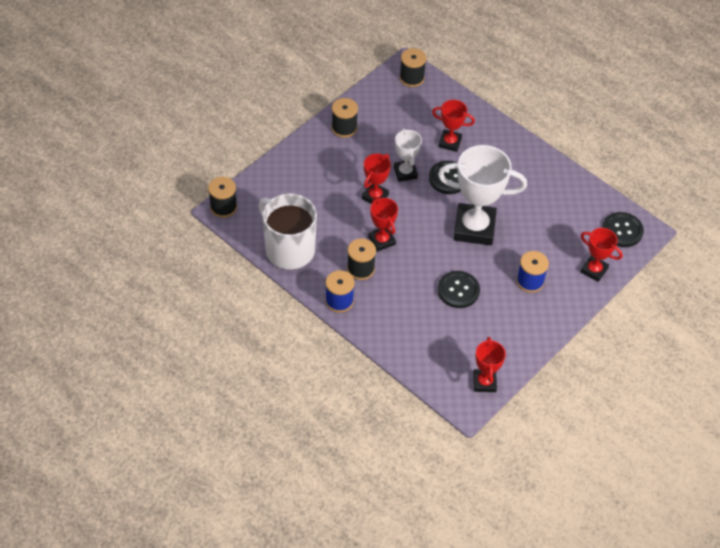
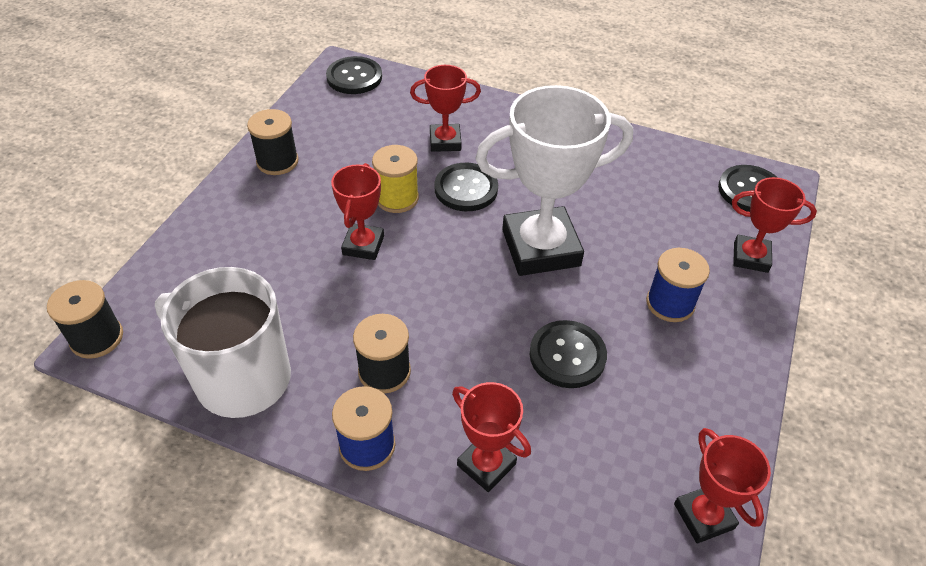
camera: 20 degrees left, 5 degrees down
red trophy [368,197,398,251] -> red trophy moved to [452,382,531,492]
white trophy [394,128,422,182] -> yellow spool [372,145,419,213]
black spool [399,48,426,87] -> black button [326,56,382,94]

